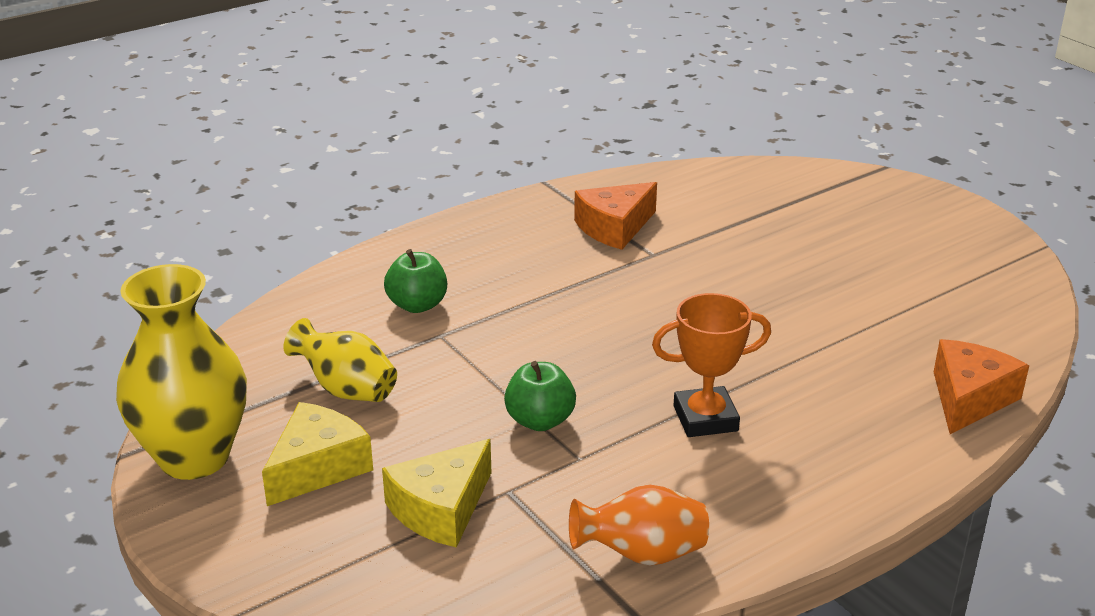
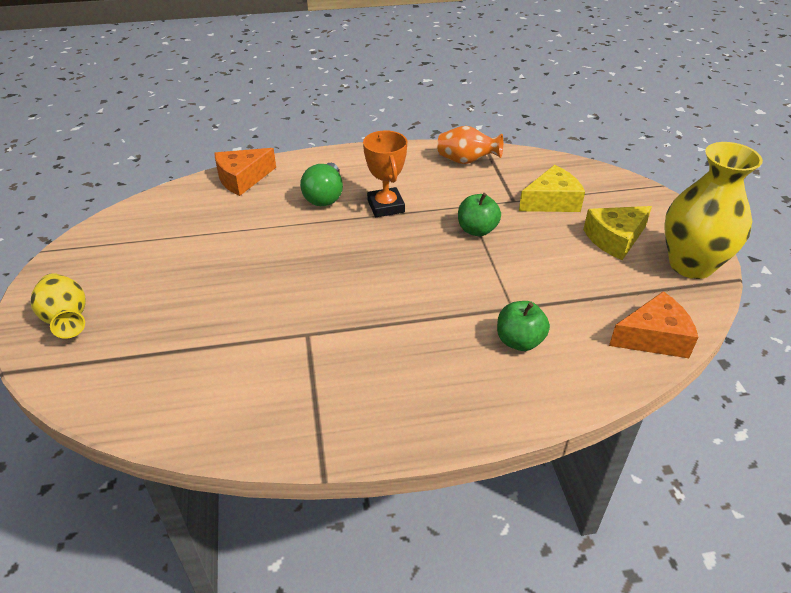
camera: 155 degrees left, 10 degrees up
yellow vase [283,318,397,402] -> yellow vase moved to [31,273,86,339]
orange cheese [574,182,657,250] -> orange cheese moved to [609,291,698,358]
orange trophy [652,293,771,437] -> orange trophy turned 60 degrees clockwise [363,130,407,217]
none -> green light bulb [300,163,343,206]

